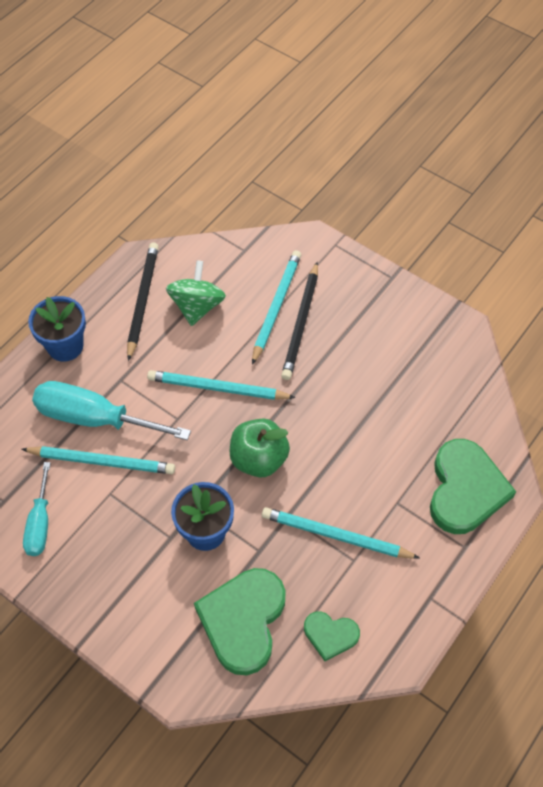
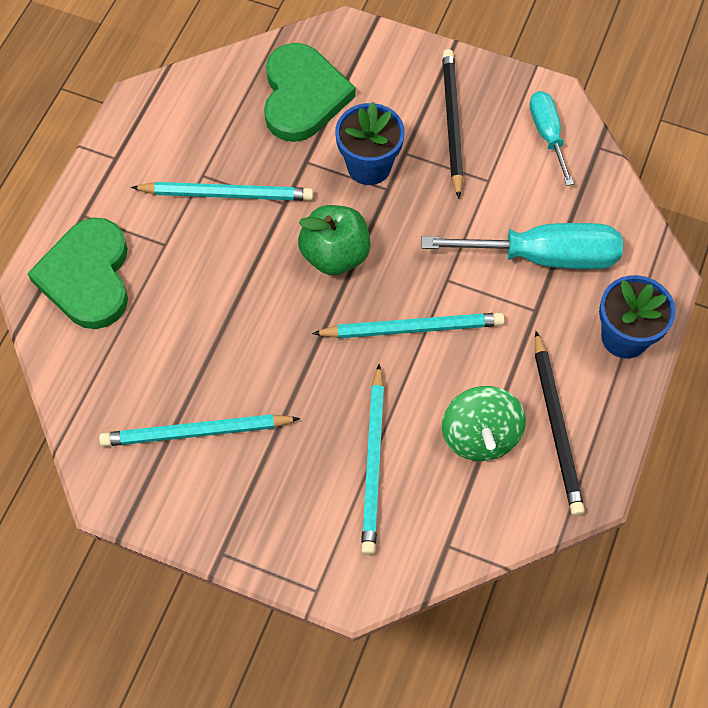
camera: 165 degrees right, 5 degrees up
turquoise pencil [22,446,175,474] -> turquoise pencil moved to [99,414,300,447]
black pencil [281,262,318,380] -> black pencil moved to [442,49,463,199]
green heart [304,611,360,661] -> none

